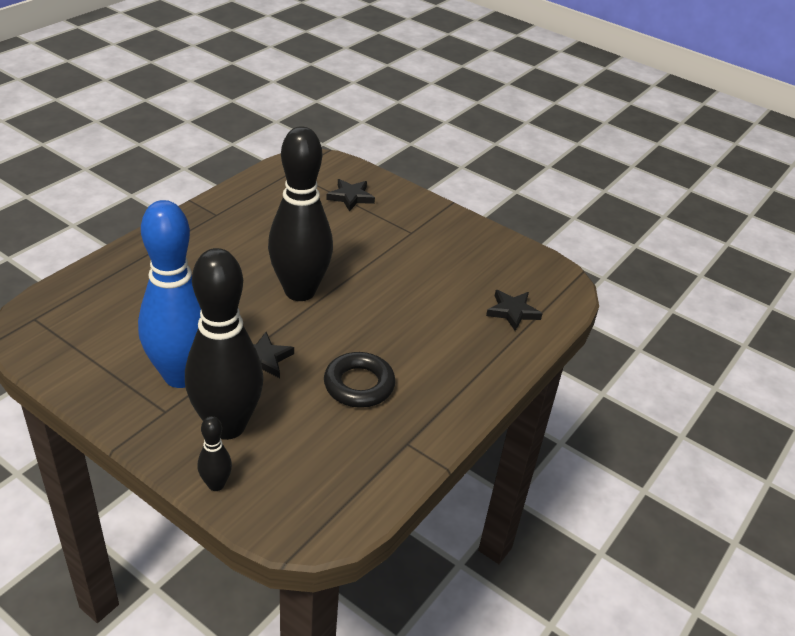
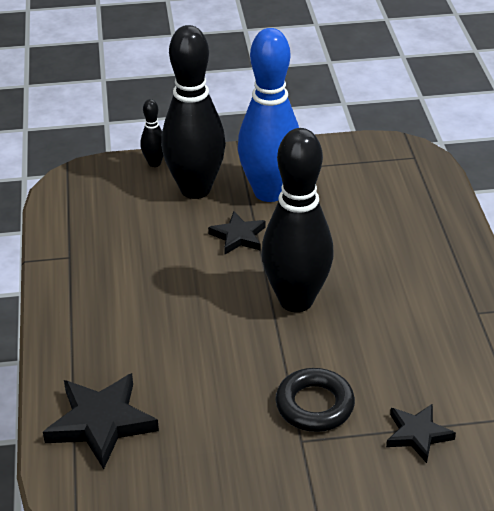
camera: 140 degrees right, 0 degrees up
black ring [324,352,395,408] -> black ring moved to [275,368,355,432]
black star [486,290,543,331] -> black star [43,373,159,469], size x1.63

